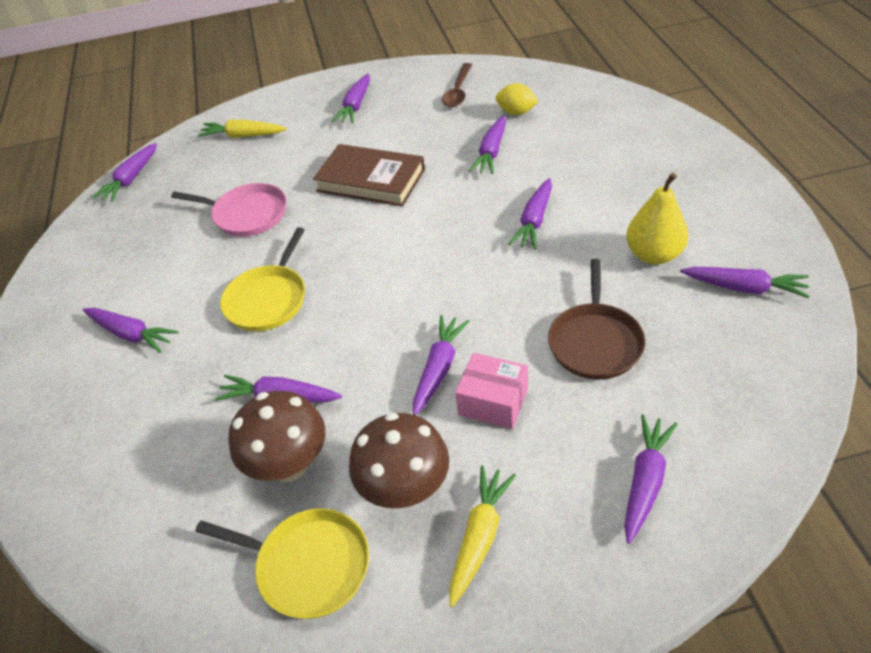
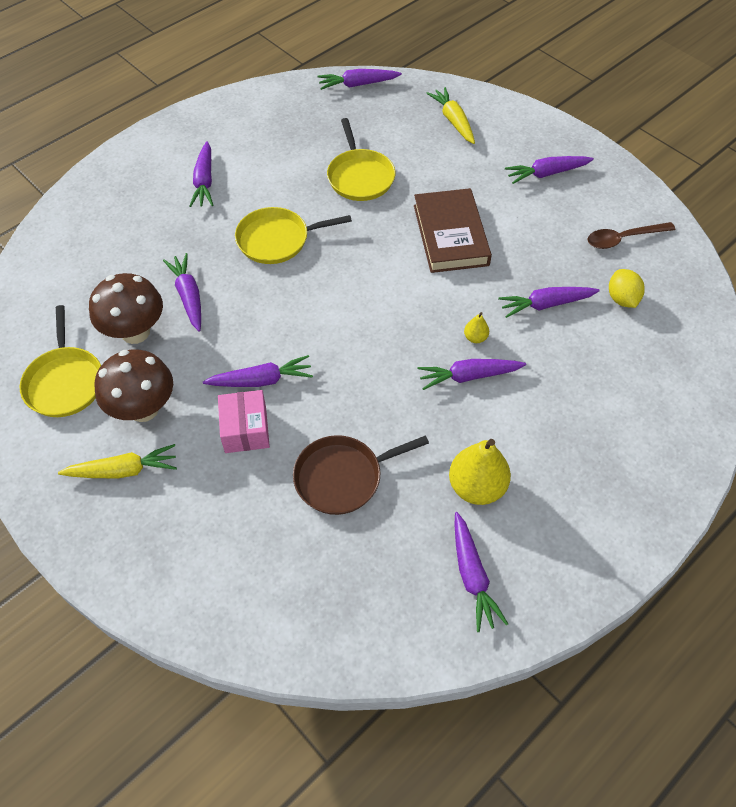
camera: 55 degrees right, 10 degrees up
pink pan [171,183,287,237] -> yellow pan [327,118,395,201]
purple carrot [624,414,678,544] -> none
none -> yellow pear [464,312,489,343]

